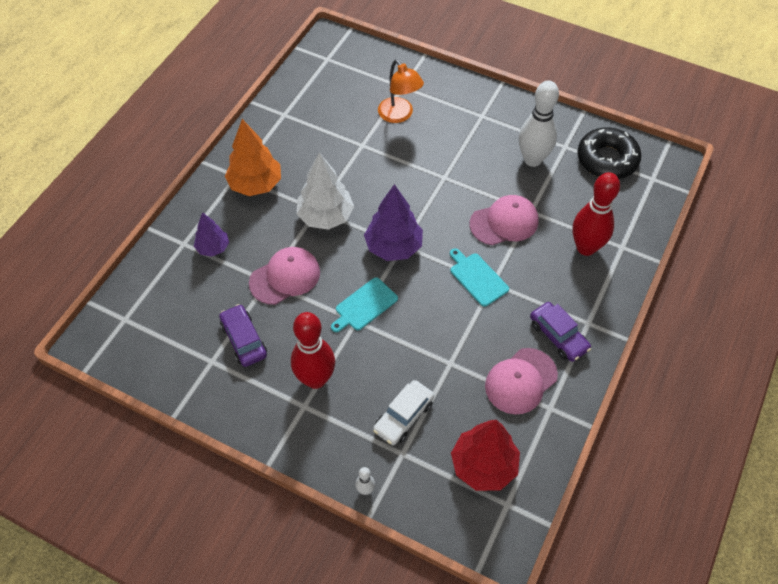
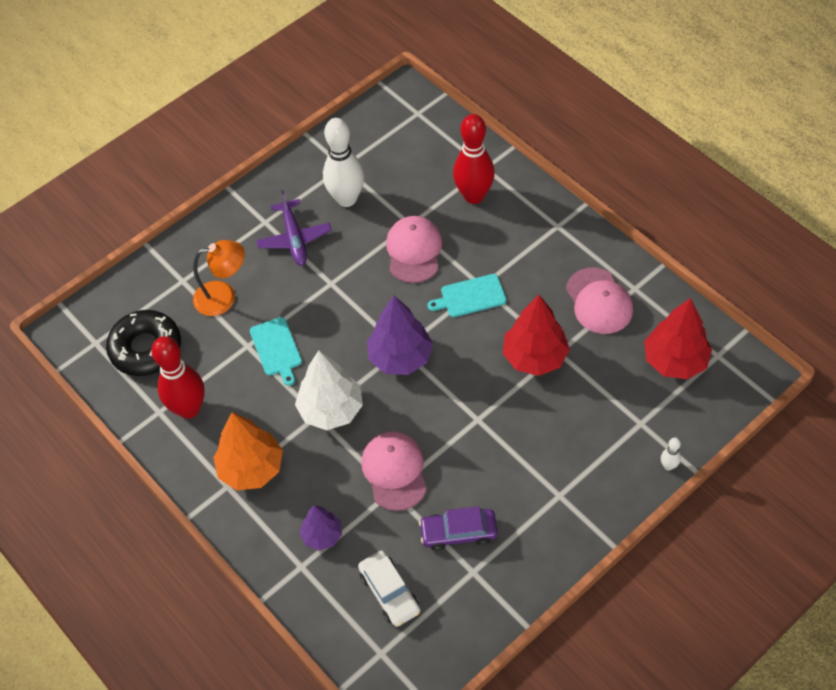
camera: 65 degrees left, 0 degrees up
red bowling pin [291,312,335,389] -> red bowling pin moved to [151,336,205,419]
turquoise cutting board [331,277,398,332] -> turquoise cutting board moved to [250,317,302,386]
white car [373,380,434,445] -> white car moved to [358,551,420,627]
purple car [530,302,591,362] -> none
black donut [577,127,642,179] -> black donut moved to [106,310,181,376]
none -> purple plane [256,190,332,266]
none -> red tree [503,295,570,376]

